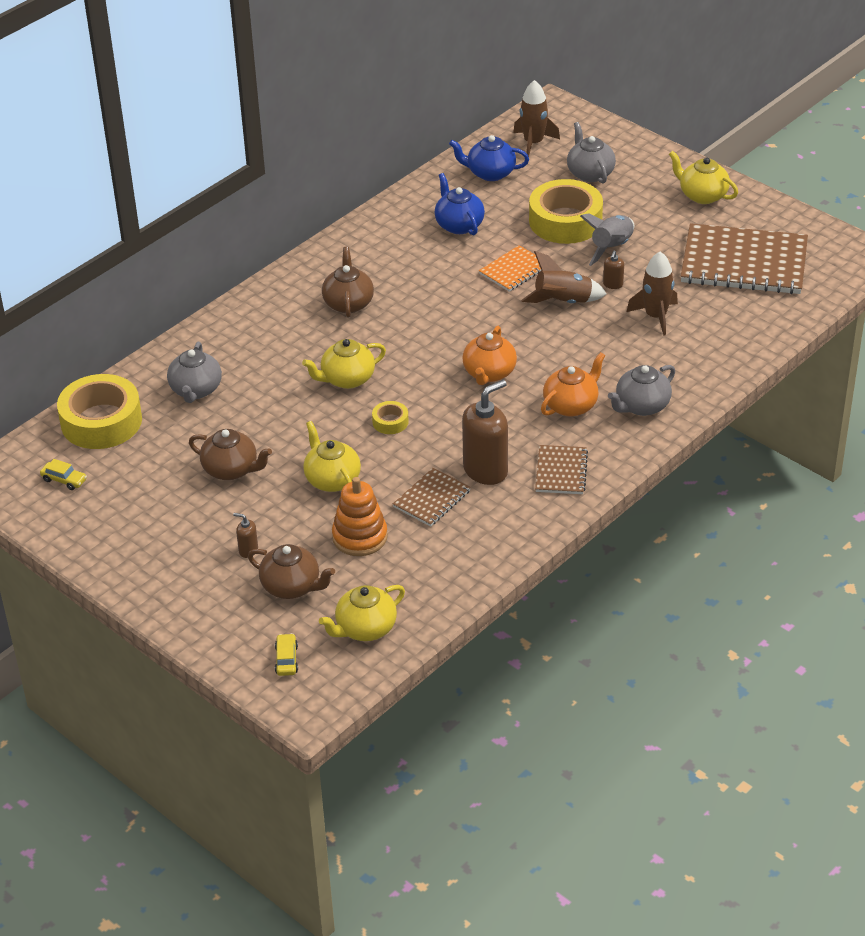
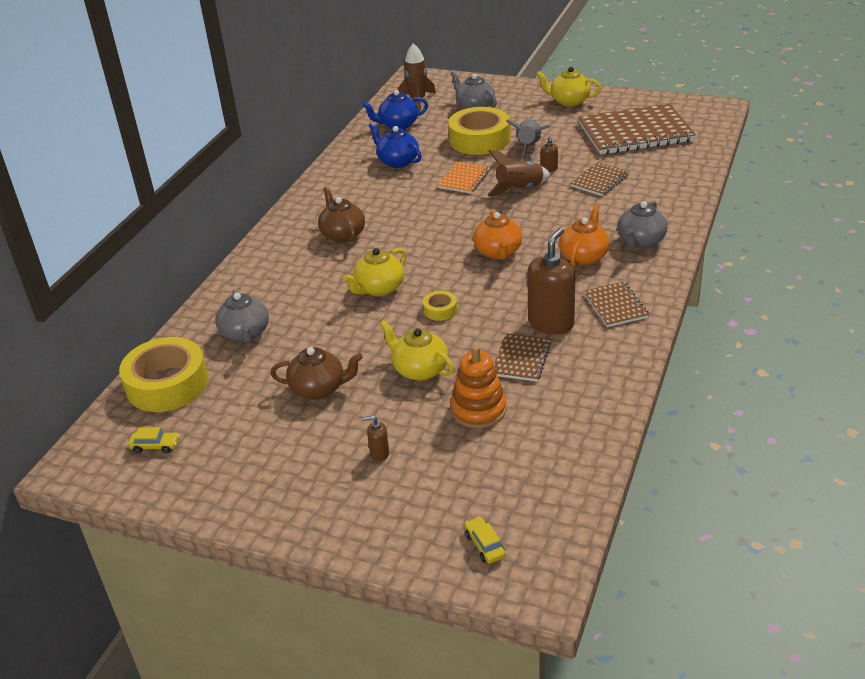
camera: 20 degrees left, 5 degrees down
brown teapot [248,544,335,599] -> none
yellow teapot [319,585,405,641] -> none
brown rocket [627,252,678,336] -> brown notebook [570,162,629,196]

